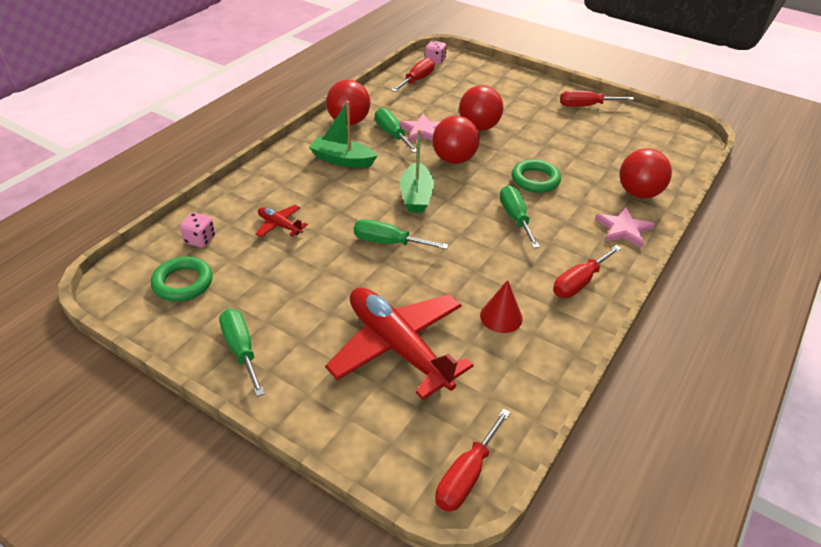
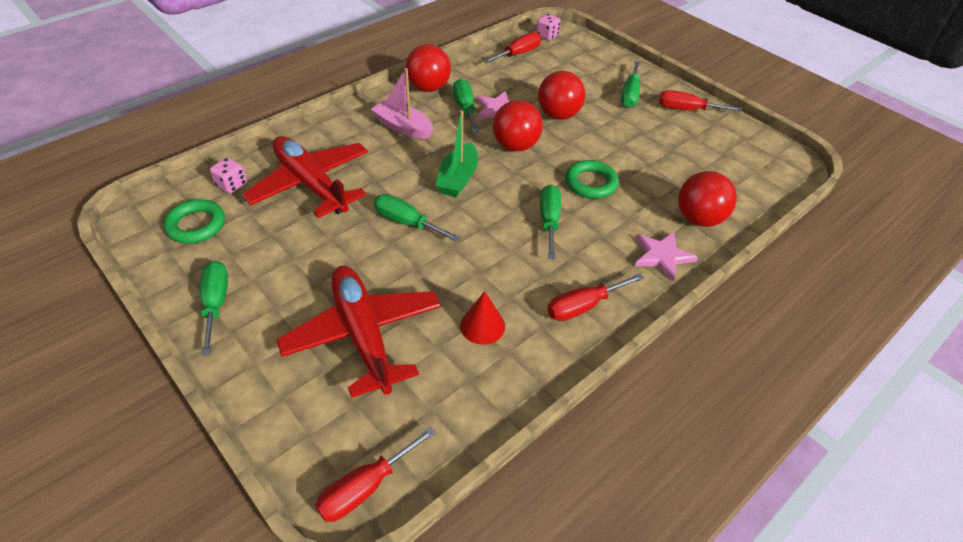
camera: 15 degrees right, 5 degrees up
red plane [256,205,308,237] -> red plane [242,136,368,218], size x2.28
green boat [309,101,377,168] -> pink boat [371,68,433,139]
none -> green screwdriver [621,61,640,108]

